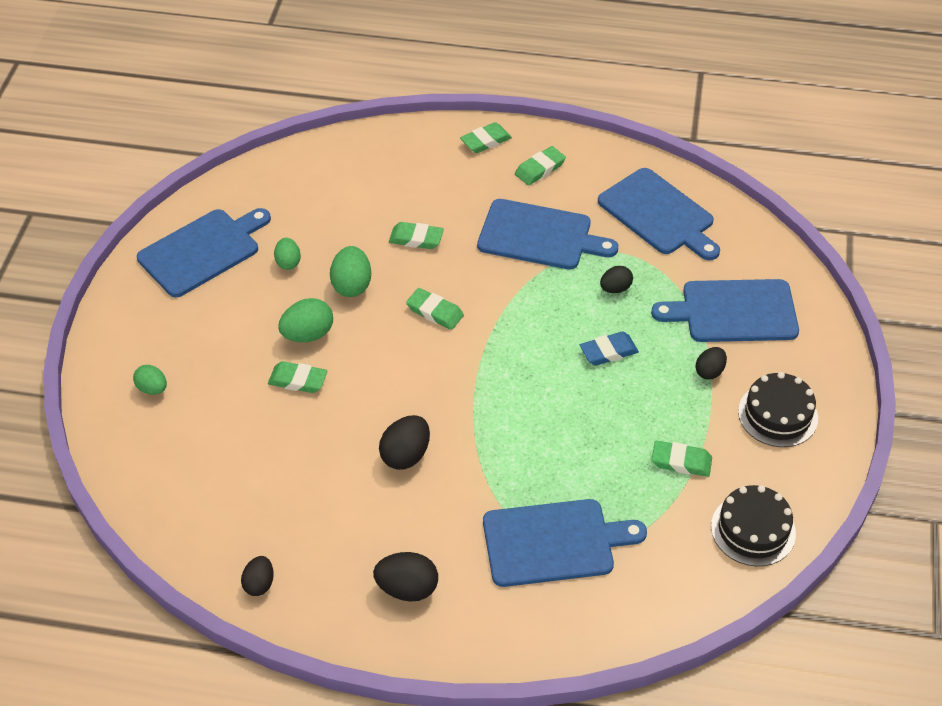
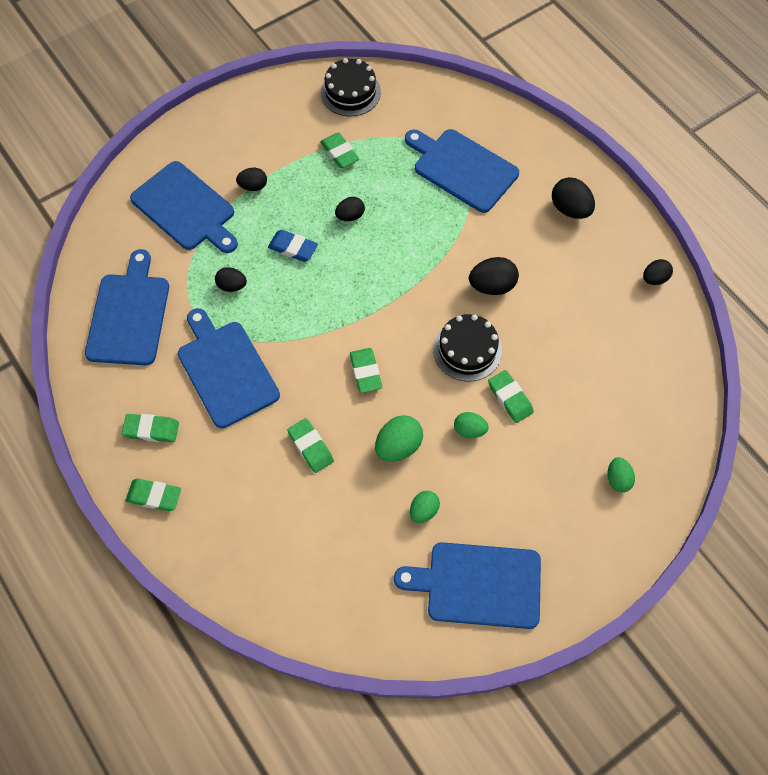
camera: 135 degrees left, 15 degrees up
green egg [278,298,333,342] -> green egg [454,412,489,438], size x0.65
black cake [738,372,818,447] -> black cake moved to [433,314,502,381]
none -> black egg [335,197,365,221]

